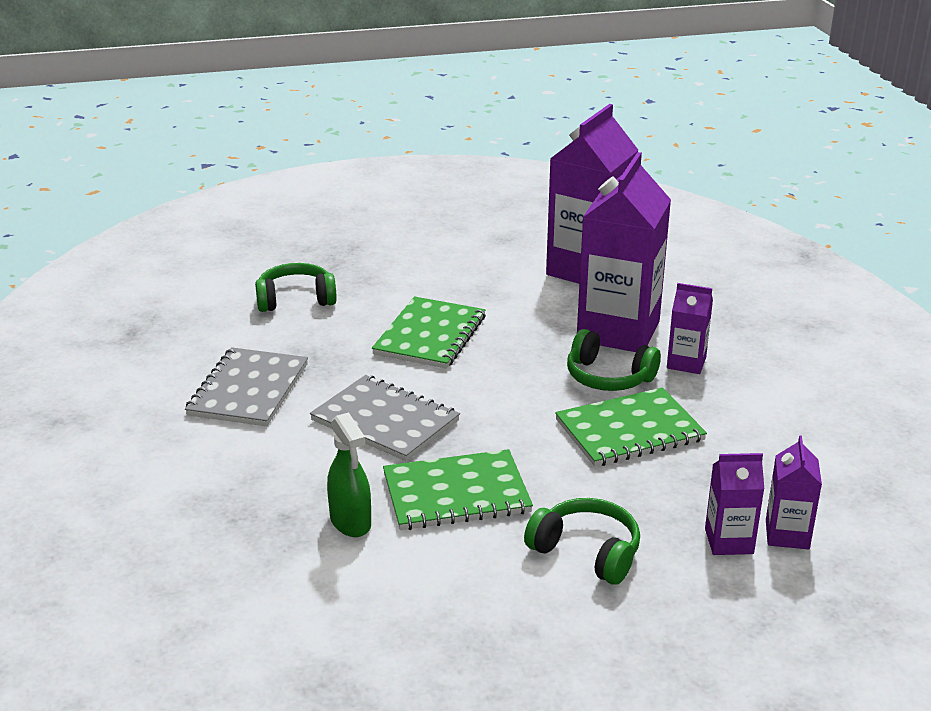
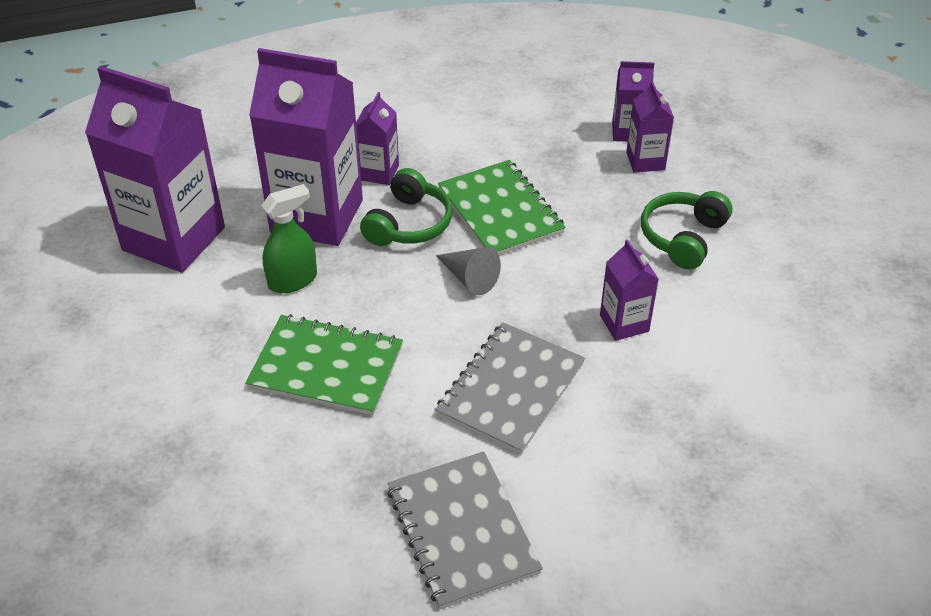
camera: 95 degrees left, 15 degrees up
grey notebook [185,347,308,426] -> grey notebook turned 60 degrees clockwise [387,451,543,609]
green headphones [255,263,337,312] -> none
green spray bottle [327,412,371,537] -> green spray bottle moved to [261,184,317,293]
green notebook [383,449,533,530] -> purple carton [600,239,659,341]
none -> grey cone [436,247,501,295]

